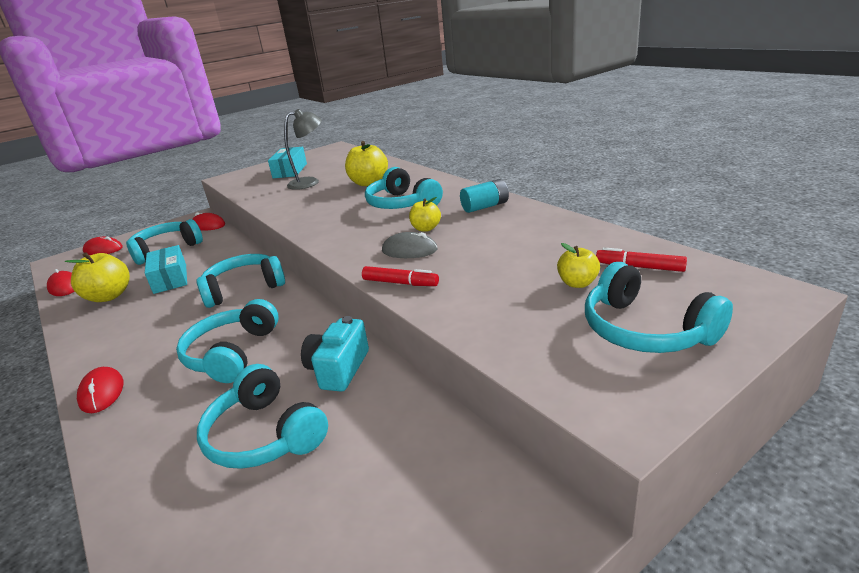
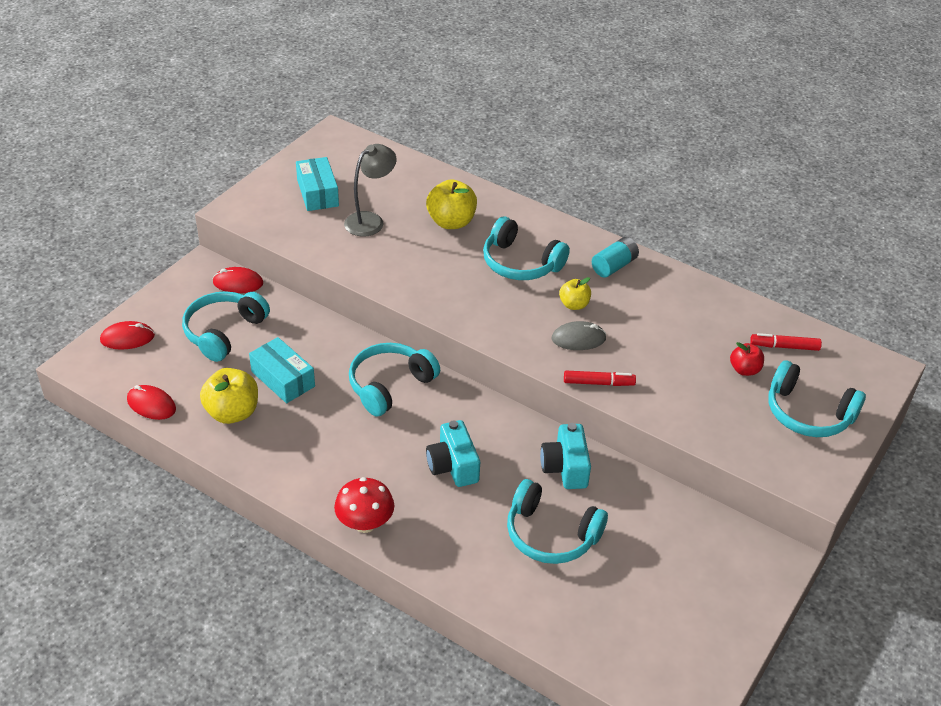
camera: 25 degrees left, 15 degrees up
red mouse [77,367,123,413] -> red mushroom [334,477,394,533]
turquoise headphones [176,299,279,383] -> turquoise camera [426,420,480,487]
yellow apple [557,243,600,288] -> red apple [730,342,764,376]

